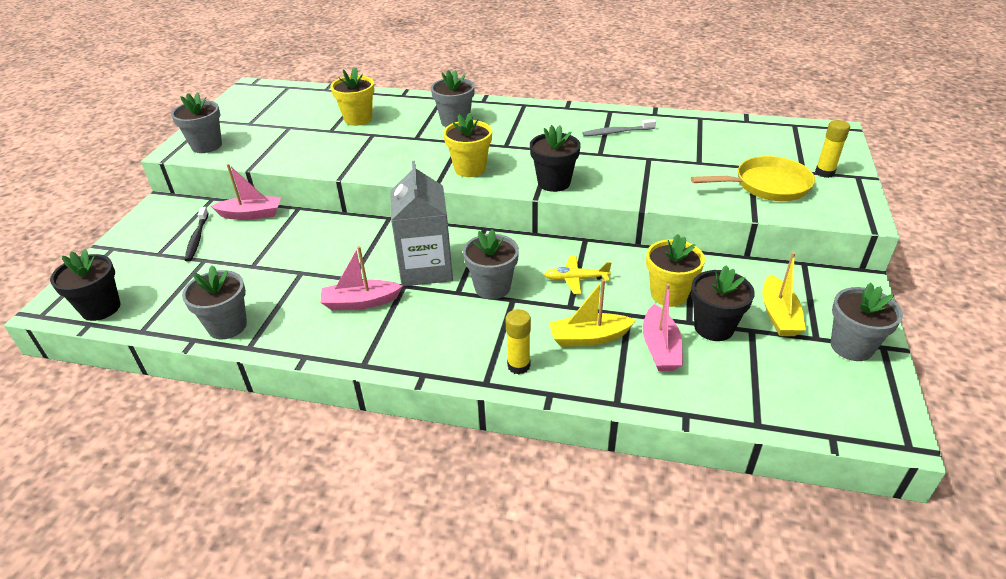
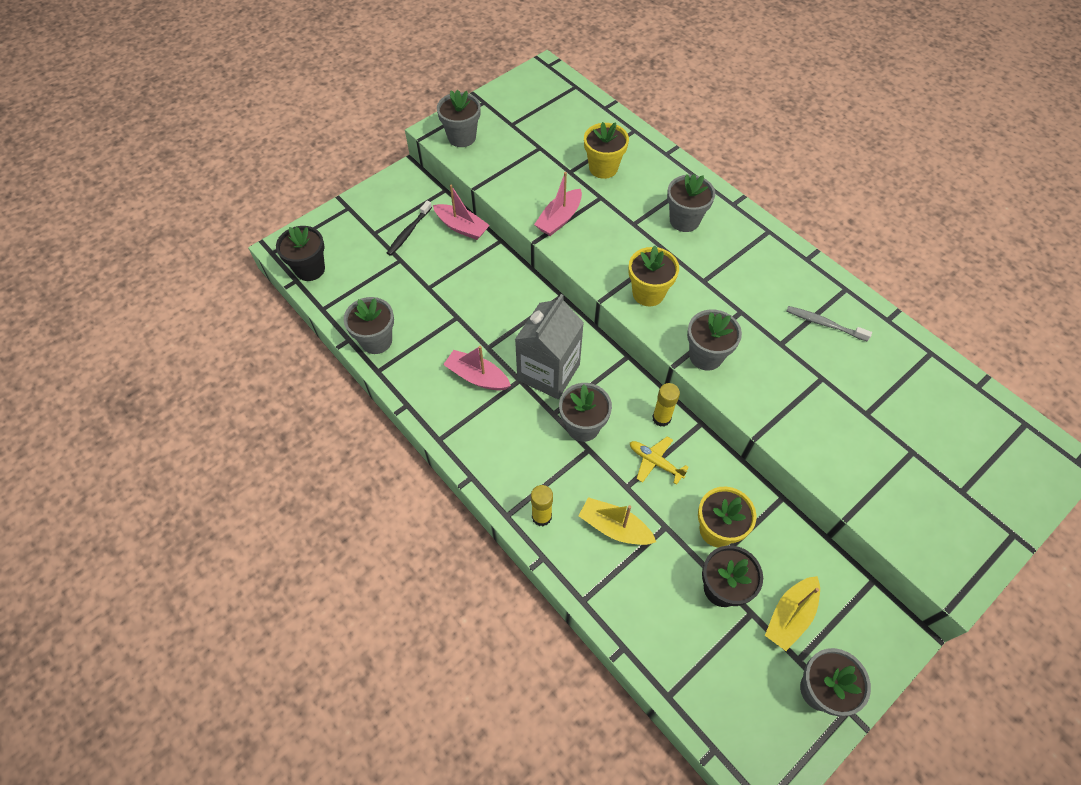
camera: 35 degrees right, 20 degrees up
black flower pot [530,125,581,192] -> grey flower pot [687,309,742,371]
pink boat [643,284,683,371] -> pink boat moved to [534,172,582,236]
yellow pan [691,156,815,201] -> none
yellow glue stick [815,120,850,178] -> yellow glue stick moved to [652,383,680,427]

